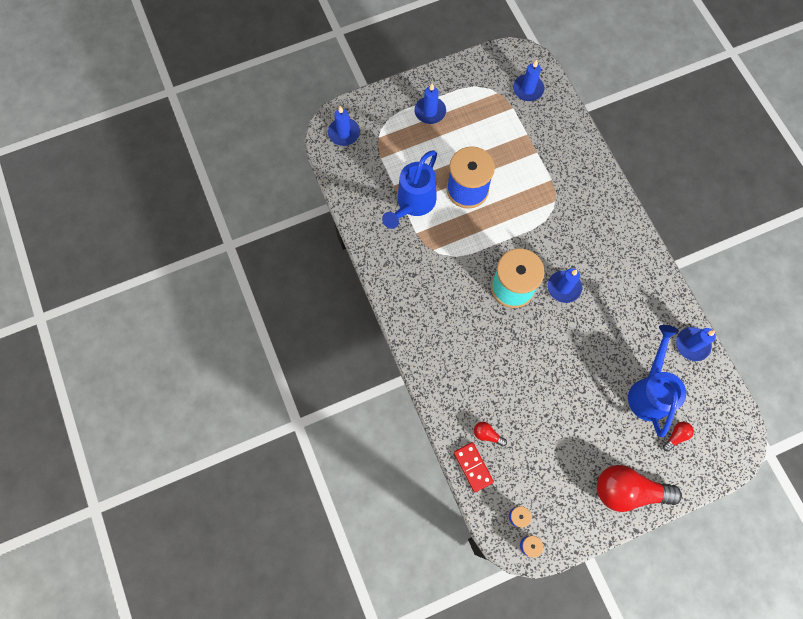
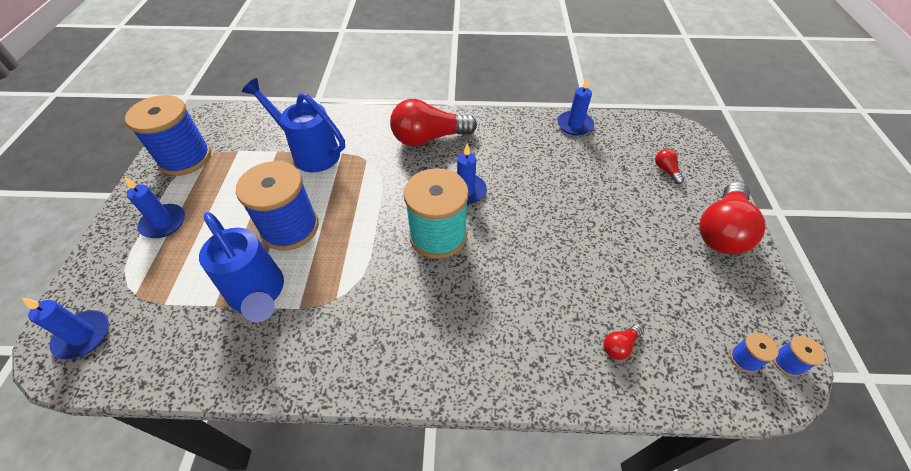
camera: 65 degrees left, 20 degrees down
red domino [454,442,494,492] -> none
blue candle [513,60,544,101] -> none
blue watering can [628,325,686,437] -> blue watering can moved to [242,78,345,172]
none -> blue spool [125,95,211,176]
none -> red light bulb [390,99,477,146]

